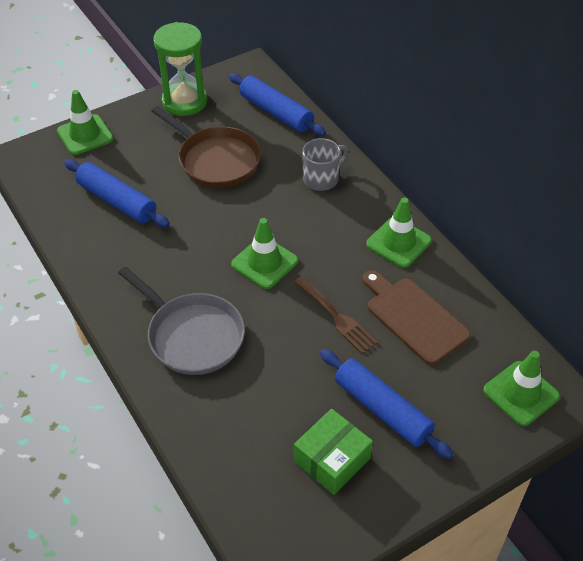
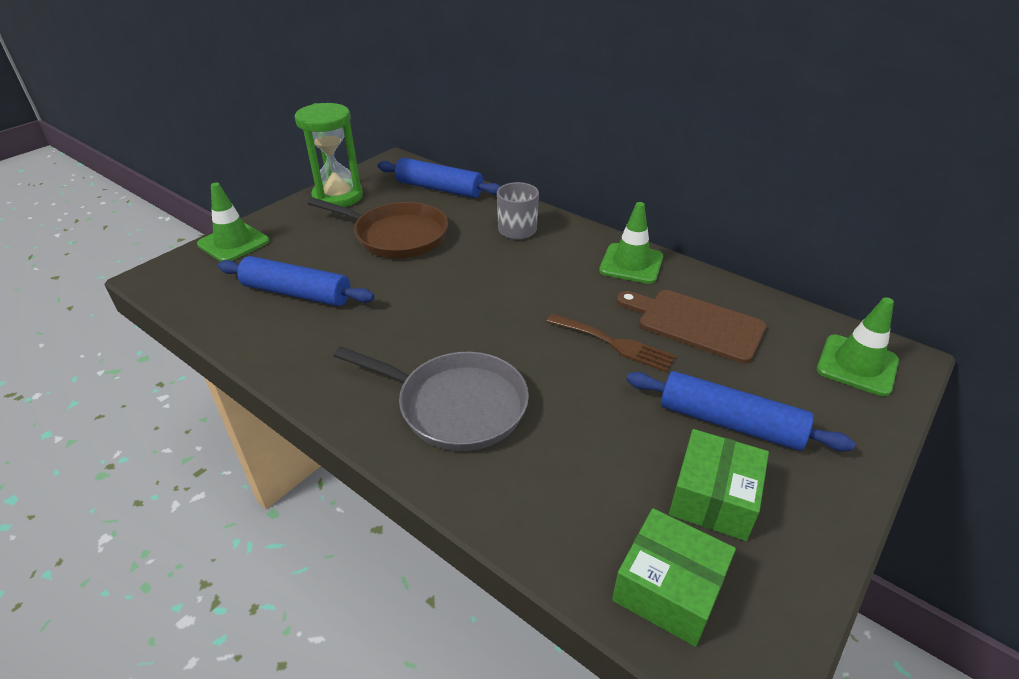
camera: 20 degrees left, 10 degrees down
green traffic cone [231,218,298,289] -> none
none -> green box [612,508,736,647]

